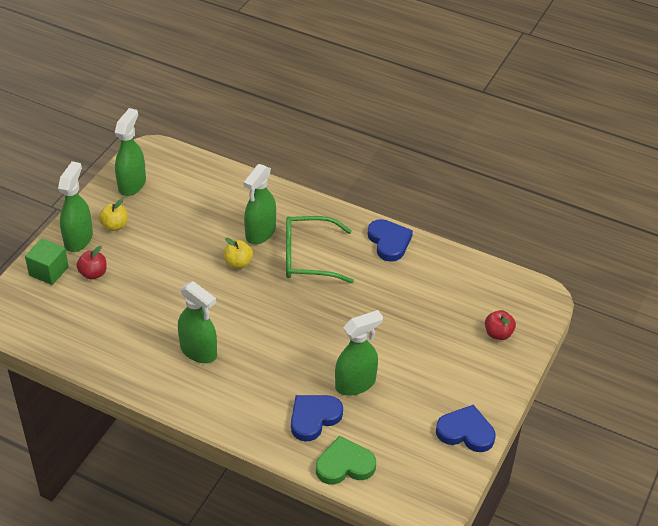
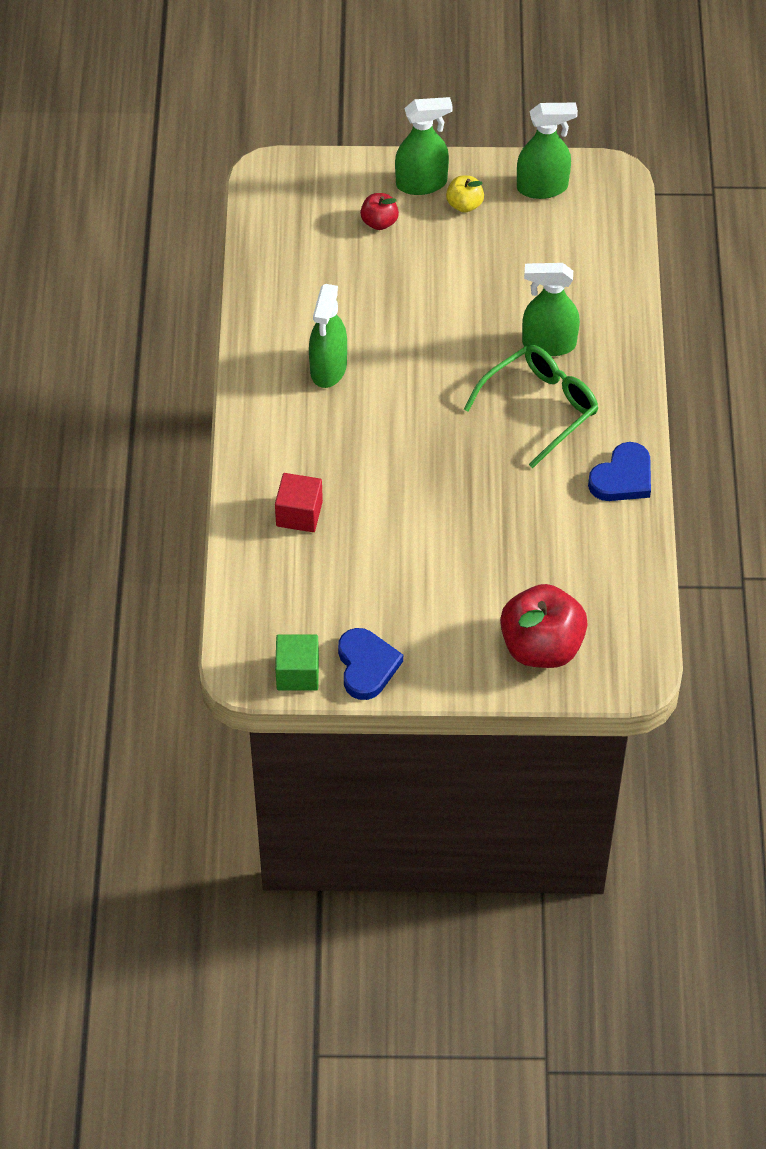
camera: 65 degrees right, 10 degrees up
green cube [25,238,69,285] -> green cube moved to [275,634,319,691]
yellow apple [224,238,253,269] -> none
green glasses [286,216,354,283] -> green glasses turned 75 degrees clockwise [464,345,598,468]
blue heart [291,395,343,441] -> red cube [275,473,323,532]
green heart [316,436,376,485] -> none
green spray bottle [335,310,383,396] -> none
red apple [485,310,516,340] -> red apple [500,584,588,668], size x2.03

